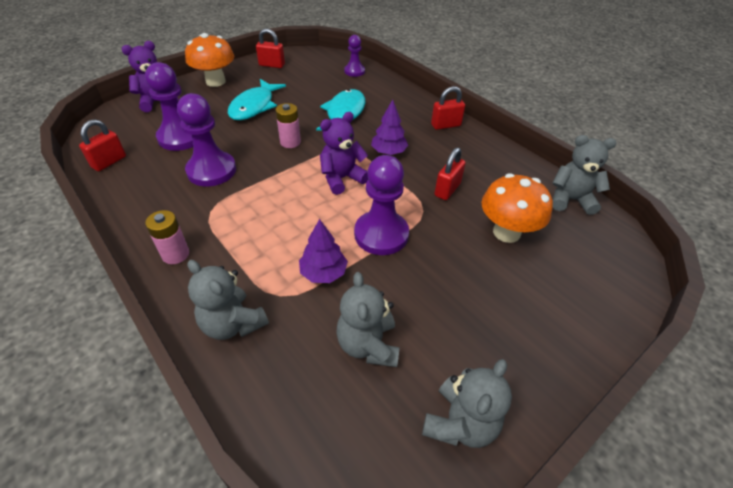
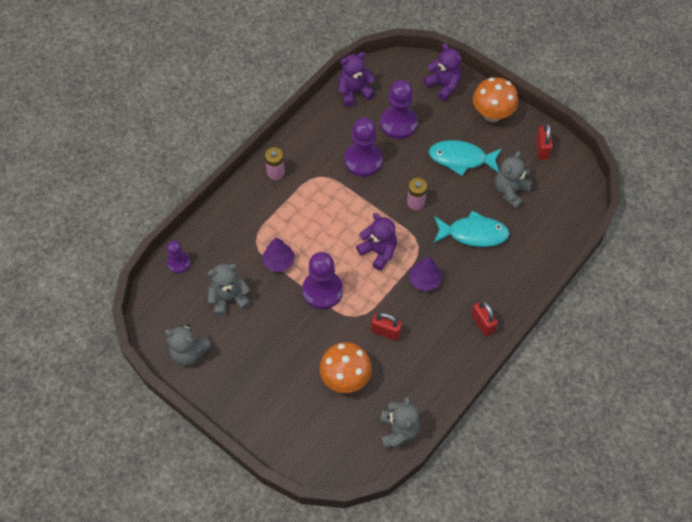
camera: 80 degrees right, 15 degrees up
red padlock [79,119,126,171] -> purple teddy bear [339,52,375,107]
grey teddy bear [187,260,269,340] -> grey teddy bear moved to [495,151,532,209]
purple pawn [344,35,365,77] -> purple pawn moved to [167,241,190,274]

